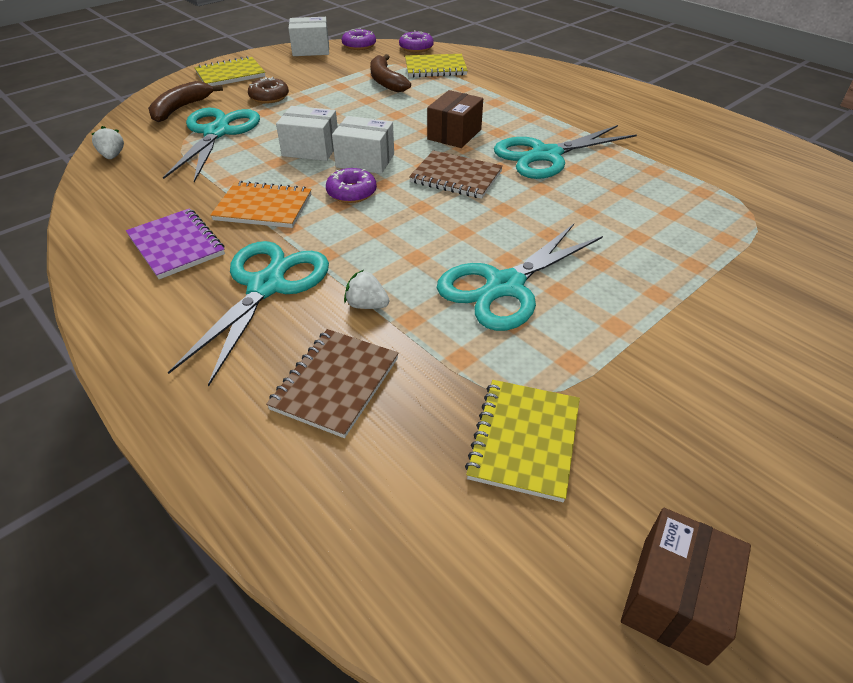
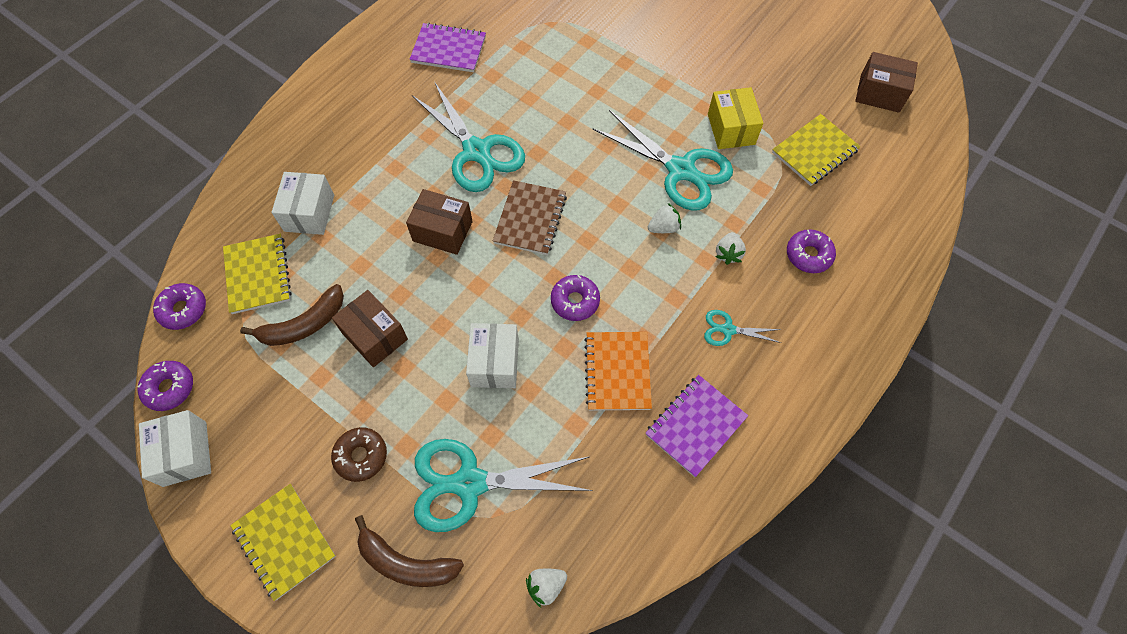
camera: 100 degrees left, 20 degrees up
turquoise scissors [168,241,329,387] -> turquoise scissors [704,310,781,346], size x0.47
brown notebook [266,329,399,438] -> purple donut [787,229,836,273]
white box [332,116,394,174] -> white box moved to [272,172,334,235]
yellow notebook [465,380,580,502] -> yellow notebook turned 45 degrees counterclockwise [772,114,861,186]
none -> brown box [332,290,408,367]
none -> purple notebook [409,23,486,72]
none -> white strawberry [648,203,681,233]
none -> yellow box [708,87,763,149]

